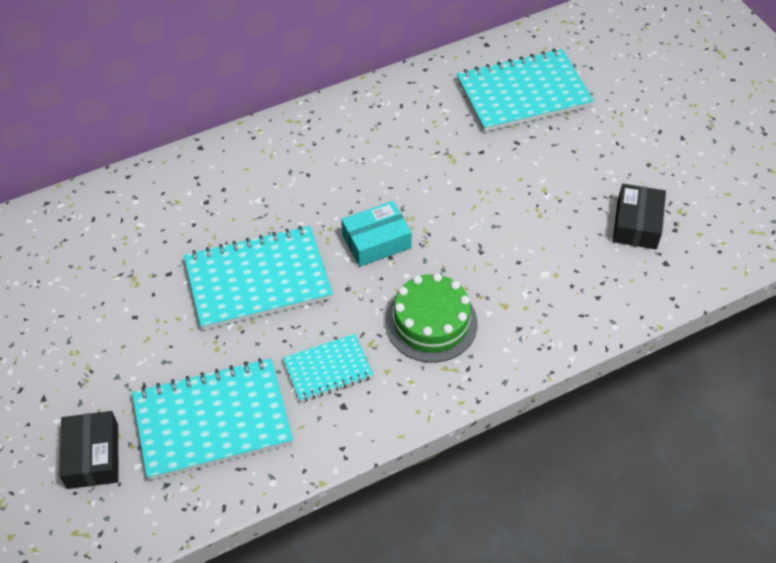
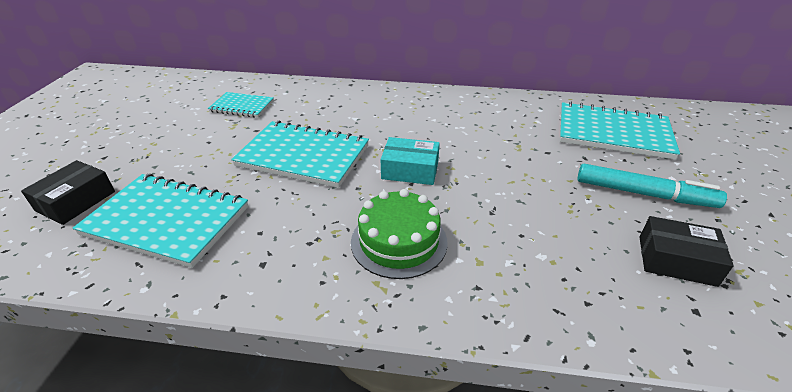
camera: 35 degrees right, 15 degrees down
turquoise notebook [283,334,373,402] -> turquoise notebook moved to [208,92,274,118]
black box [613,184,666,249] -> black box turned 60 degrees clockwise [640,216,734,287]
none -> turquoise marker [577,164,727,208]

